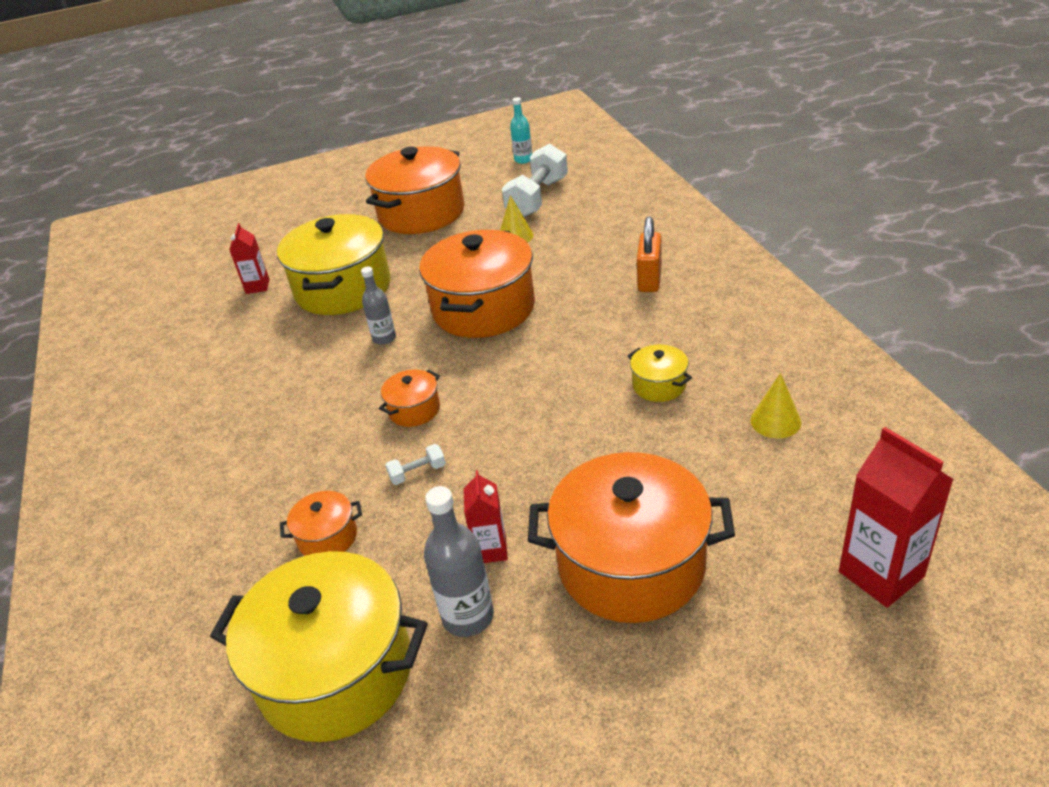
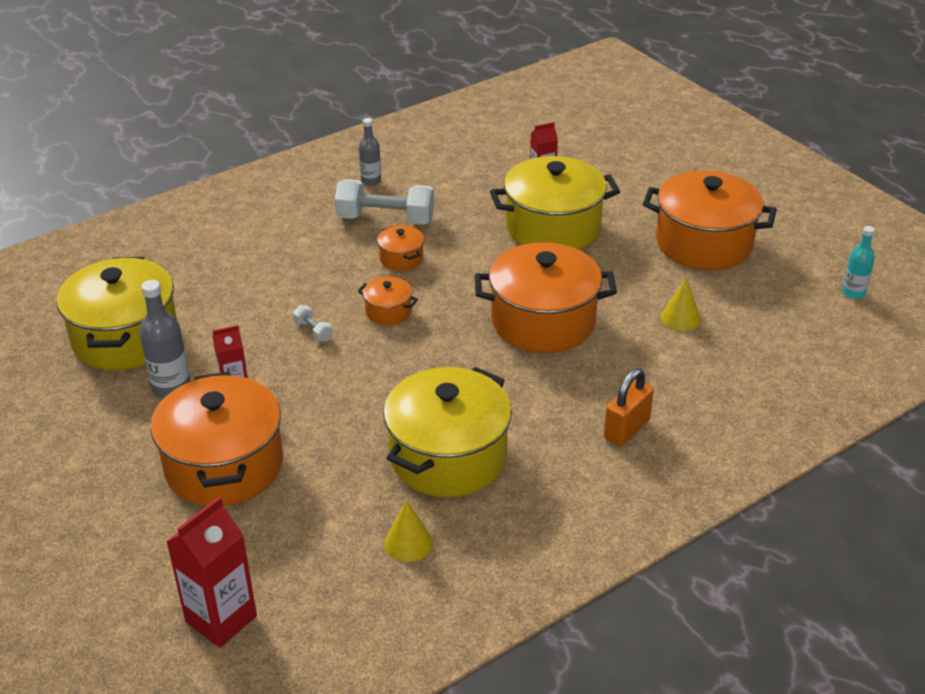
camera: 70 degrees right, 0 degrees up
orange pot [280,491,362,556] -> orange pot moved to [377,225,424,271]
grey bottle [361,266,396,345] -> grey bottle moved to [359,118,381,186]
white dumbbell [502,143,568,217] -> white dumbbell moved to [335,179,434,225]
yellow pot [627,345,692,402] -> yellow pot [383,367,512,497], size x2.23
orange padlock [637,217,662,292] -> orange padlock turned 45 degrees counterclockwise [604,369,654,446]

